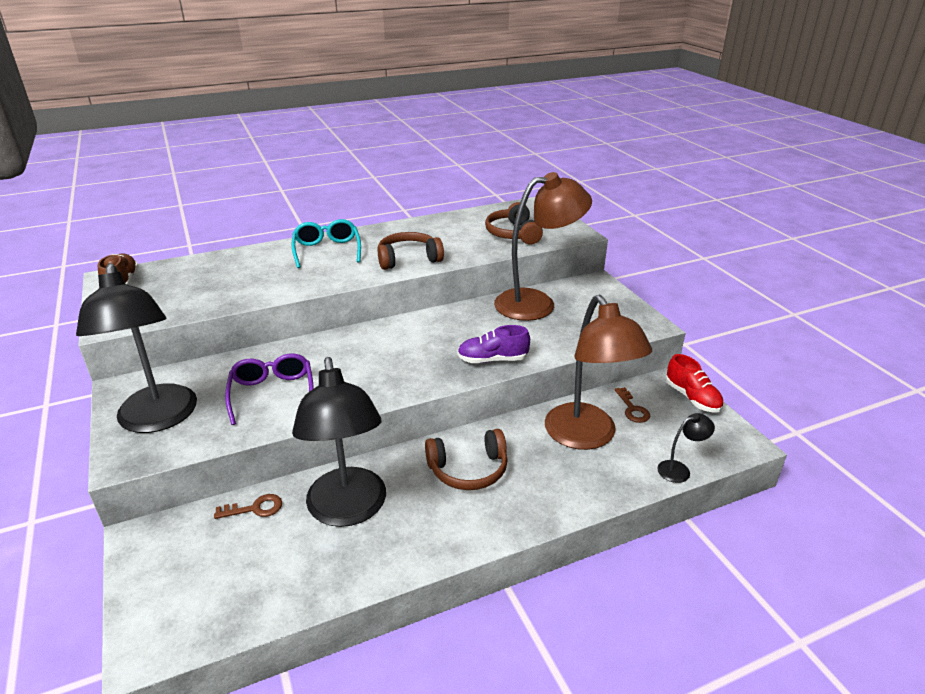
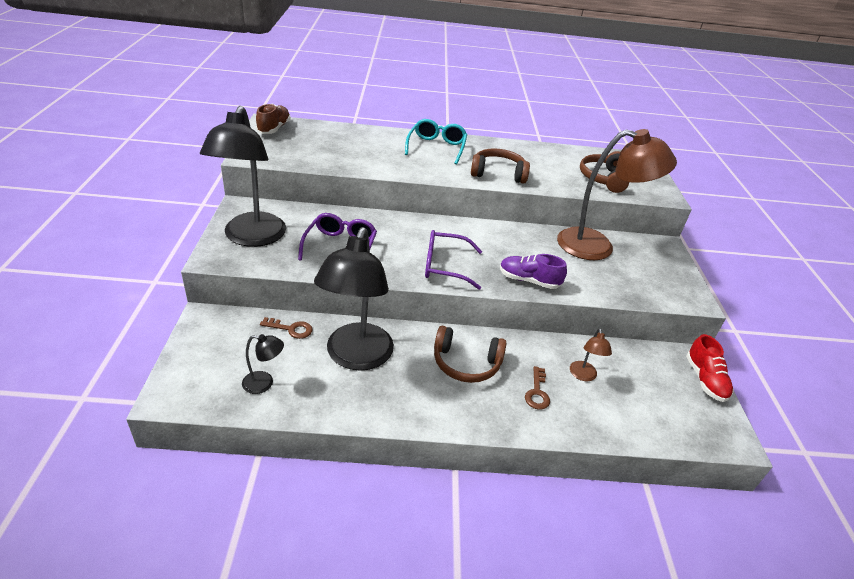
camera: 20 degrees right, 5 degrees up
brown lamp [545,295,652,450] -> brown lamp [570,328,612,381], size x0.42
brown key [615,387,650,423] -> brown key moved to [525,366,550,410]
black lamp [657,413,715,483] -> black lamp moved to [242,334,284,394]
none -> purple glasses [425,230,482,290]

